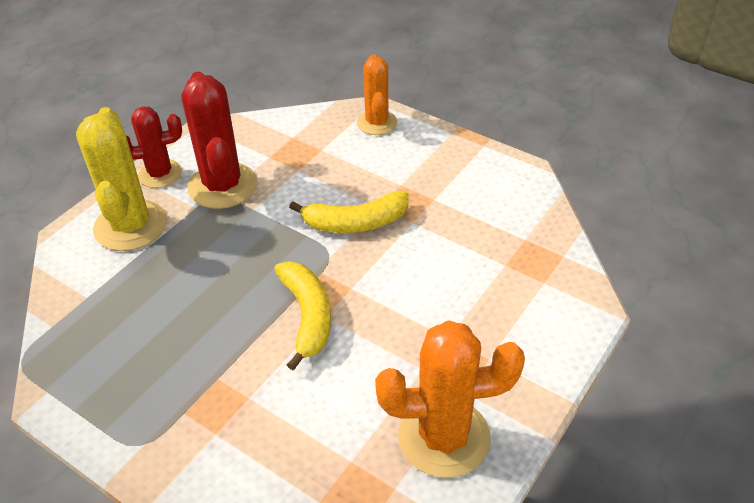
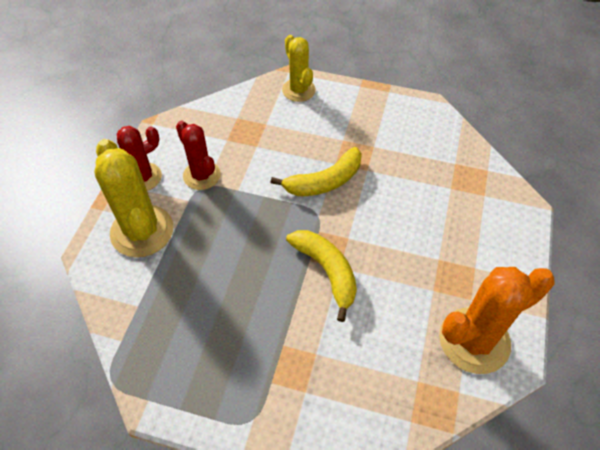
camera: 20 degrees left, 10 degrees up
red cactus [182,72,257,209] -> red cactus [176,121,221,190], size x0.64
orange cactus [357,54,398,135] -> yellow cactus [282,35,316,102]

